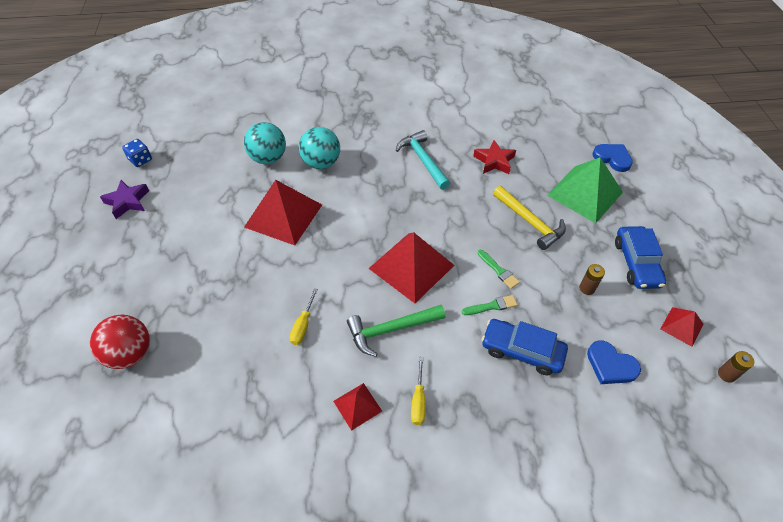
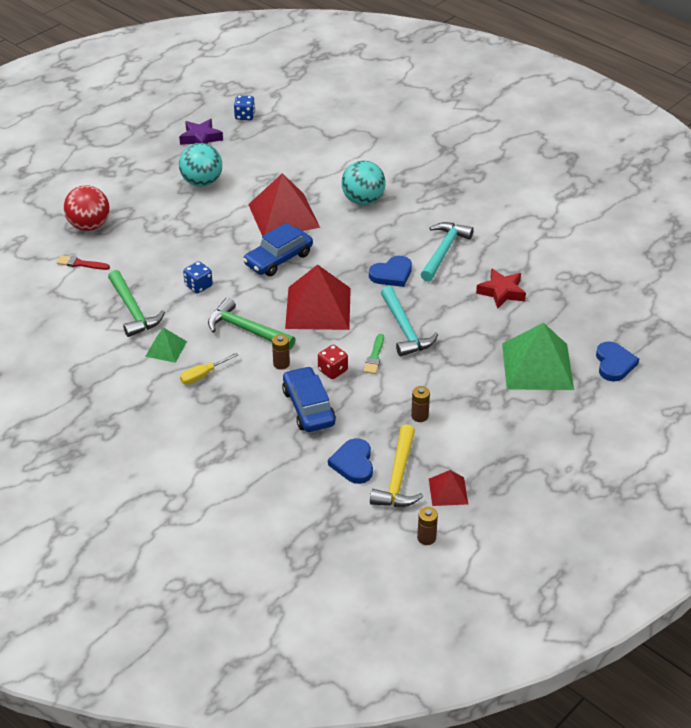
camera: 50 degrees right, 10 degrees down
turquoise ball [244,122,286,164] -> turquoise ball moved to [179,143,222,187]
yellow screwdriver [289,288,318,345] -> blue dice [183,261,213,294]
red pyramid [333,383,382,431] -> green pyramid [145,328,187,363]
green brush [462,295,517,315] -> red dice [318,345,348,379]
yellow hammer [493,186,566,250] -> yellow hammer moved to [370,424,423,507]
blue car [615,226,666,289] -> blue car moved to [243,223,313,276]
none -> red brush [57,255,110,270]
none -> green hammer [108,270,165,337]
none -> brown battery [272,334,290,370]
none -> blue heart [369,256,412,287]
none -> turquoise hammer [381,286,438,356]

